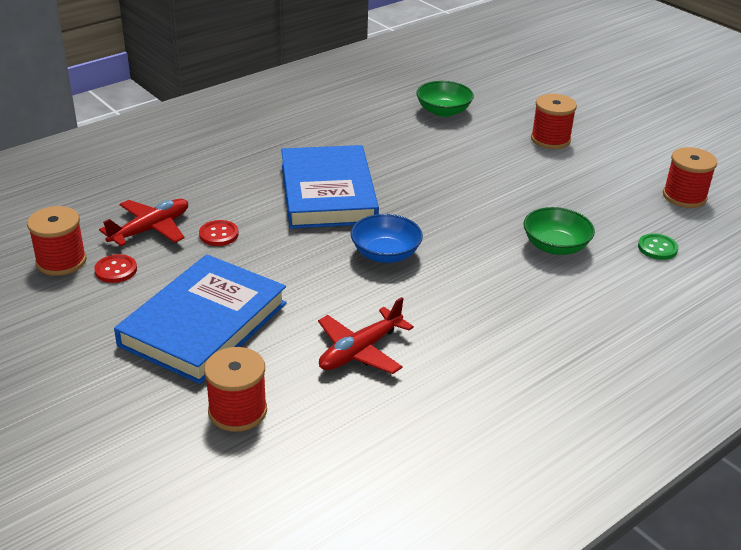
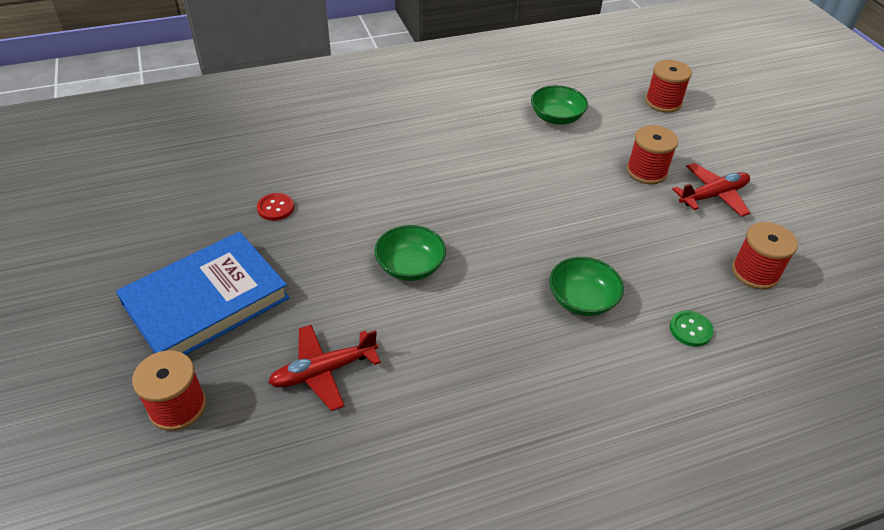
camera: 20 degrees right, 10 degrees up
red spool [27,206,87,276] -> red spool moved to [645,60,692,113]
red button [94,254,137,283] -> none
red plane [99,199,188,246] -> red plane moved to [672,163,750,217]
blue book [281,145,379,229] -> none
blue bowl [351,214,423,263] -> green bowl [375,225,446,281]

